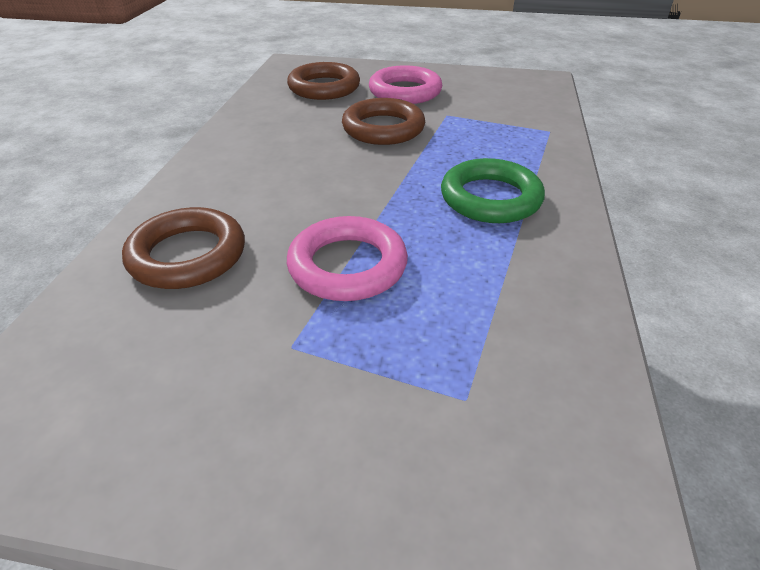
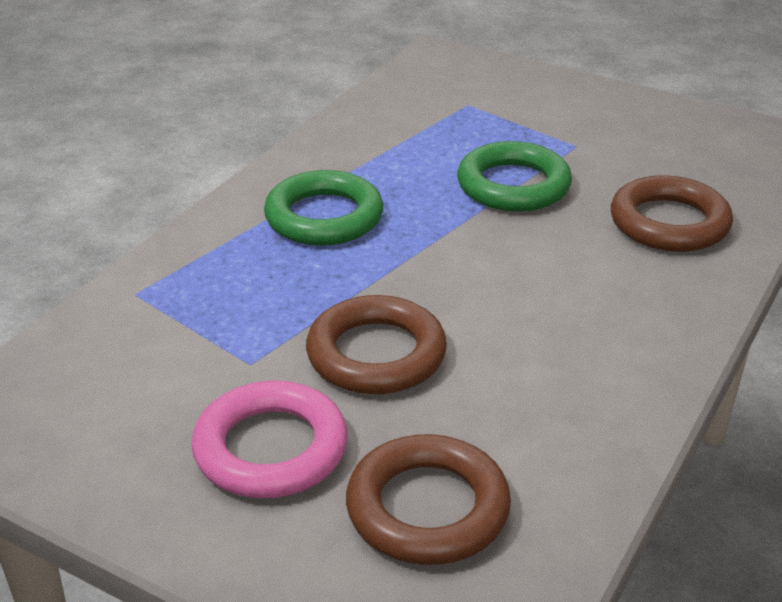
camera: 160 degrees left, 5 degrees down
pink ring [287,216,408,301] -> green ring [457,141,572,212]

